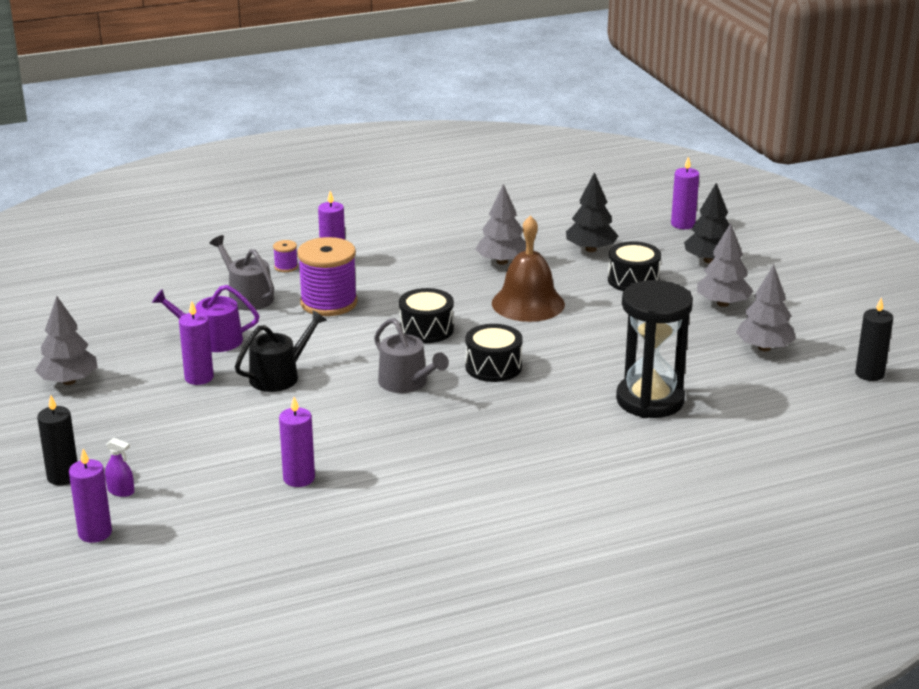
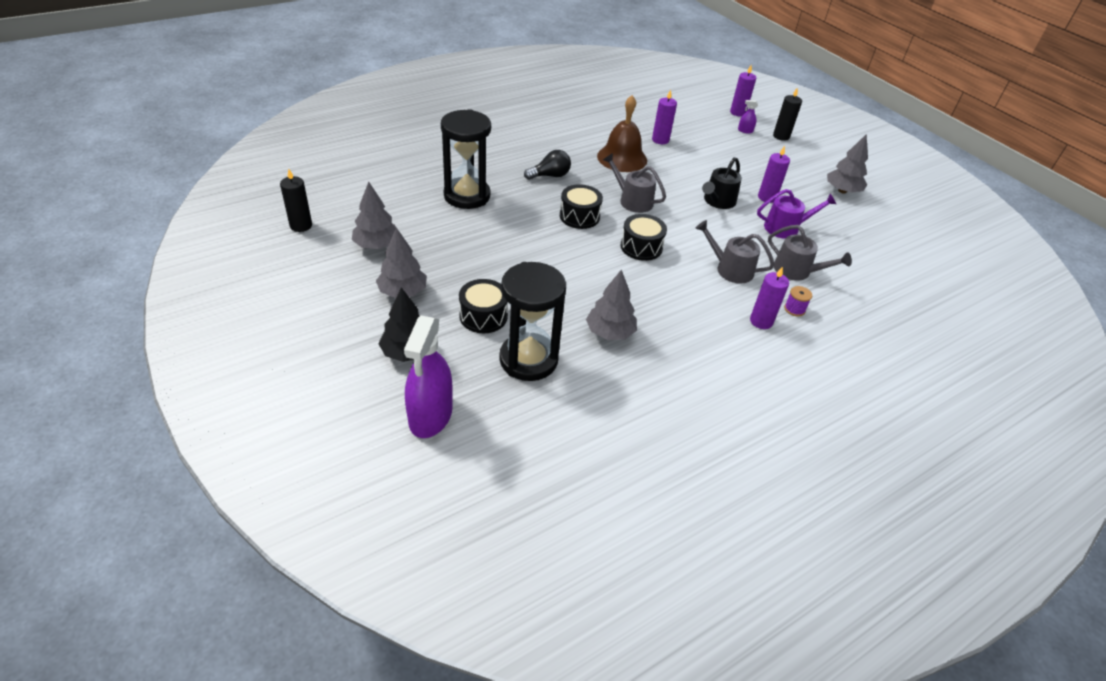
camera: 165 degrees right, 15 degrees up
purple spool [297,237,358,316] -> grey watering can [695,220,774,284]
brown bell [492,215,565,322] -> brown bell moved to [597,95,647,172]
black tree [566,172,618,252] -> black hourglass [499,262,566,381]
purple candle [671,157,699,229] -> purple spray bottle [404,316,453,438]
none -> black light bulb [524,150,571,180]

